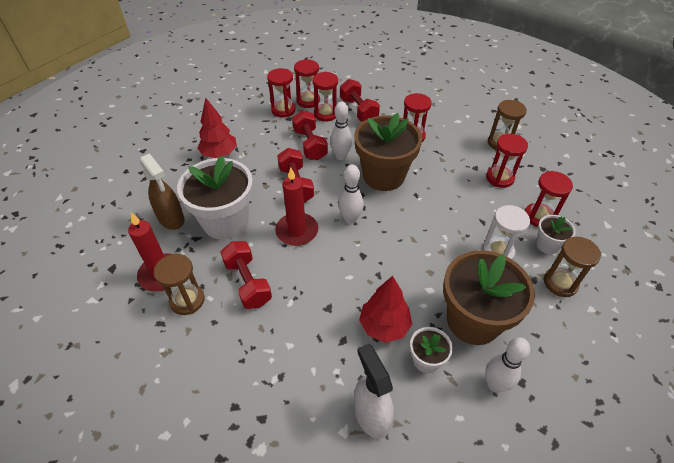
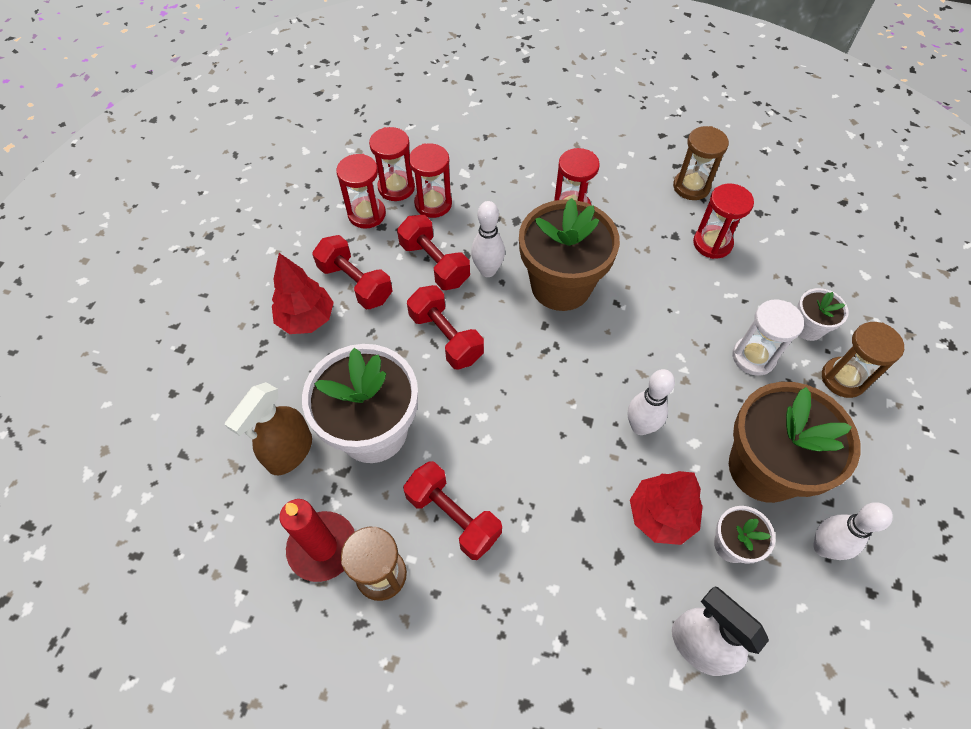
camera: 20 degrees left, 10 degrees up
brown spray bottle [140,153,185,230] -> brown spray bottle turned 90 degrees clockwise [225,382,312,475]
red candle [275,168,318,246] -> none
white bowling pin [338,164,364,224] -> white bowling pin moved to [628,369,675,435]
red dumbbell [340,79,380,122] -> red dumbbell moved to [312,235,393,309]
red hourglass [525,171,573,227] -> none

